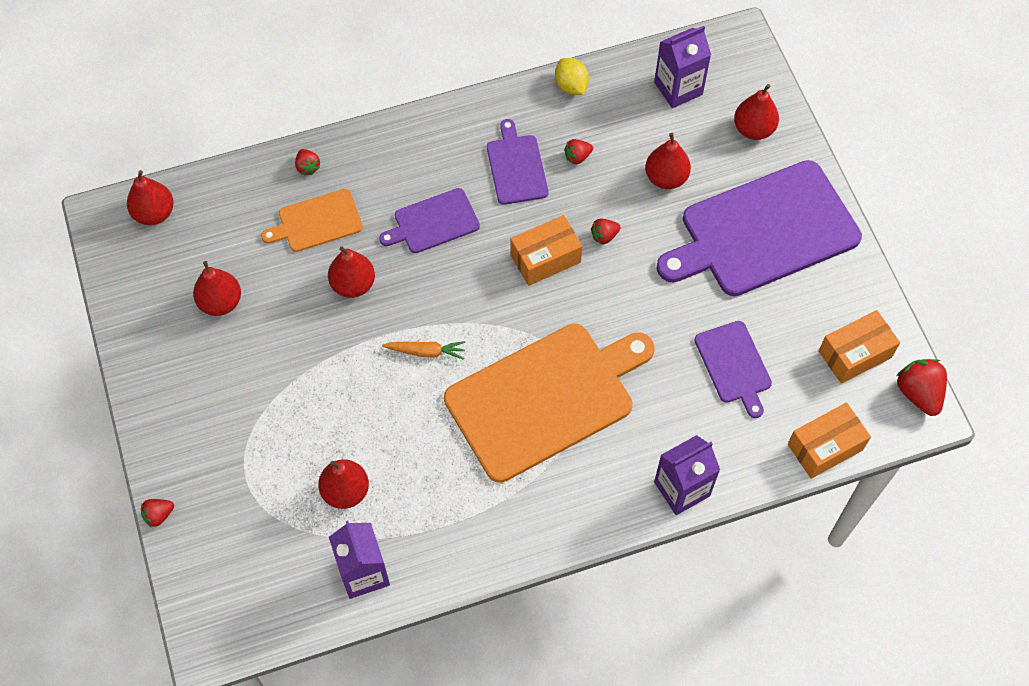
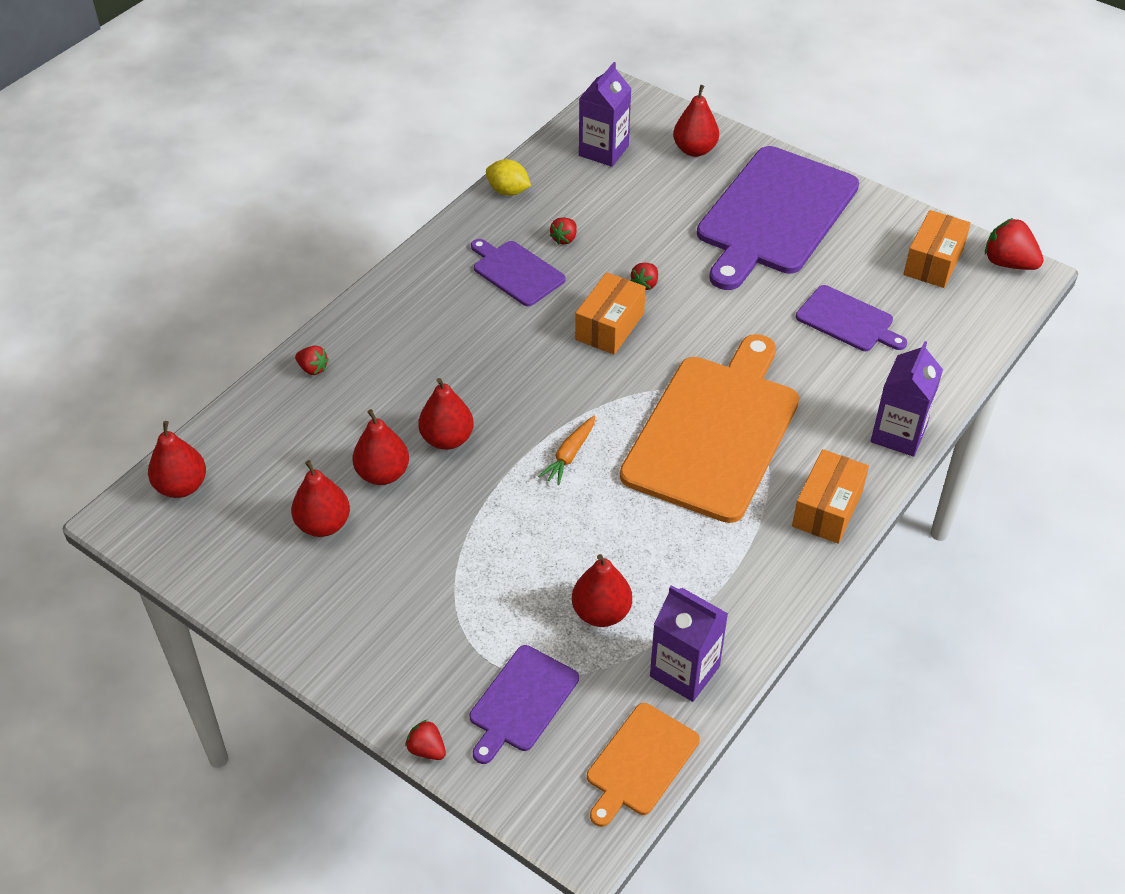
camera: 35 degrees left, 15 degrees down
red strawberry [141,499,174,528] -> red strawberry turned 105 degrees clockwise [405,720,446,760]
orange cutting board [261,189,363,252] -> orange cutting board moved to [587,703,700,827]
purple cutting board [379,188,480,253] -> purple cutting board moved to [470,645,579,764]
orange carrot [382,341,466,360] -> orange carrot turned 150 degrees clockwise [538,416,595,485]
red pear [645,133,691,189] -> red pear moved to [353,409,409,485]
orange box [788,402,871,479] -> orange box moved to [792,449,869,544]

